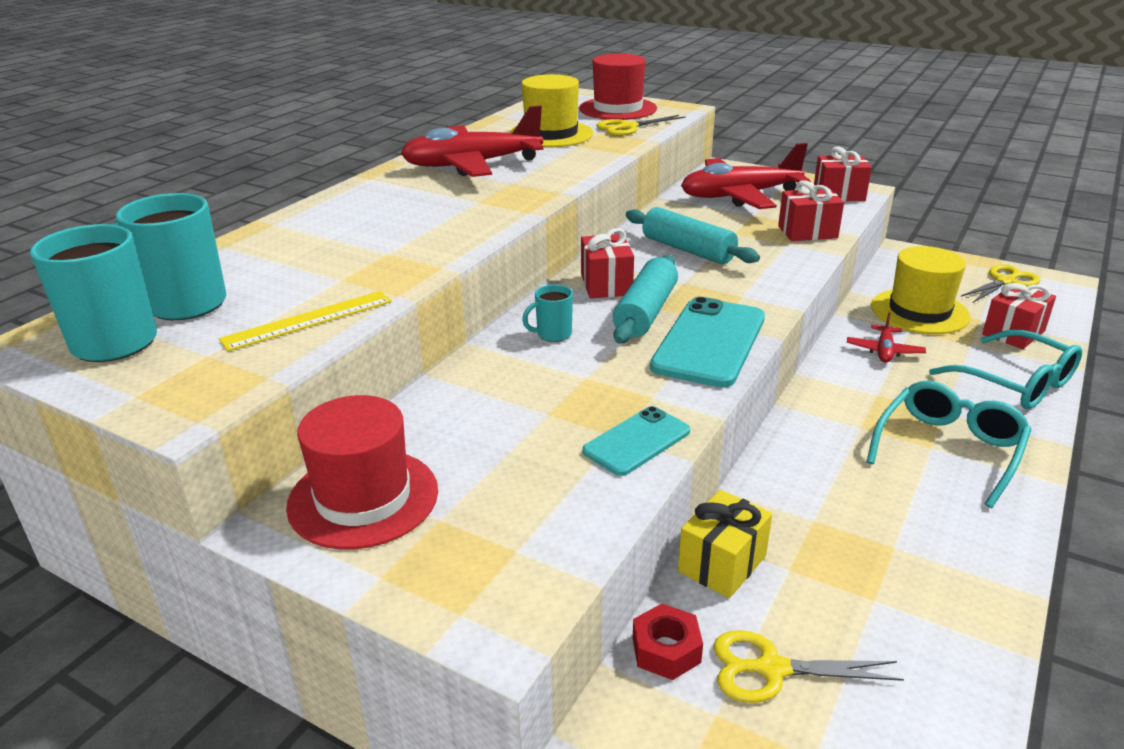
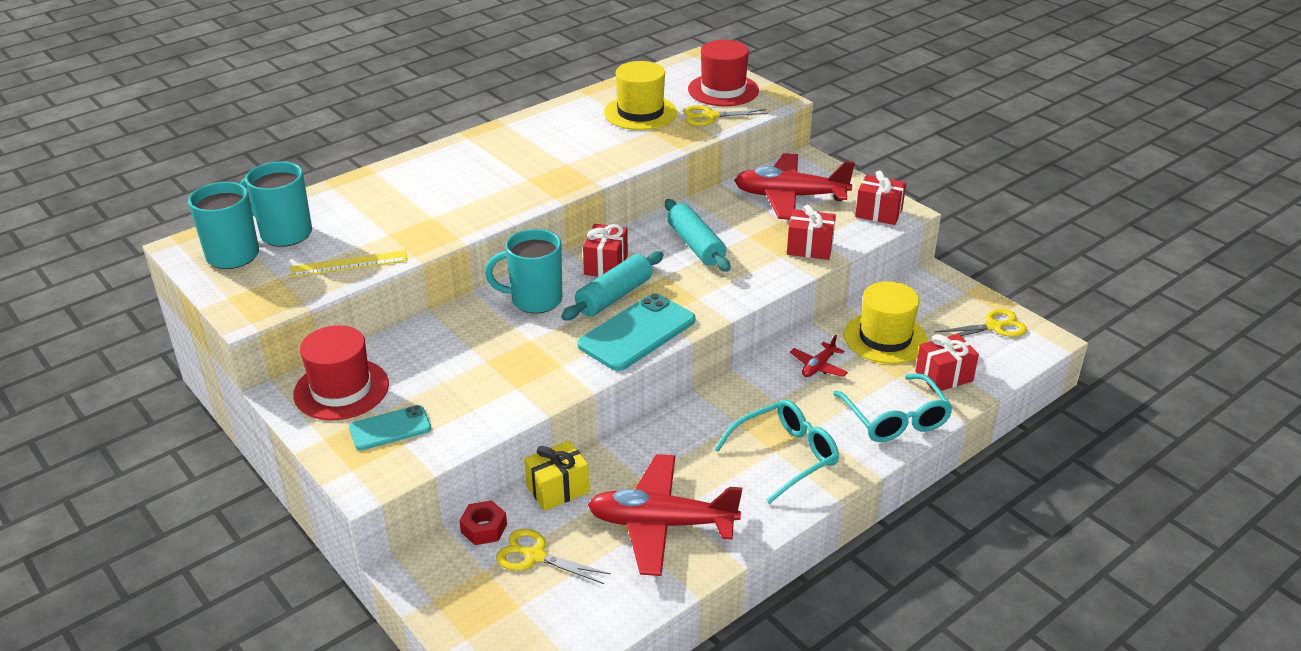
camera: 20 degrees right, 5 degrees up
red plane [400,105,544,177] -> red plane moved to [588,454,742,576]
turquoise mug [522,284,573,342] -> turquoise mug [485,229,562,313], size x1.94
turquoise phone [582,406,690,476] -> turquoise phone moved to [349,405,431,450]

